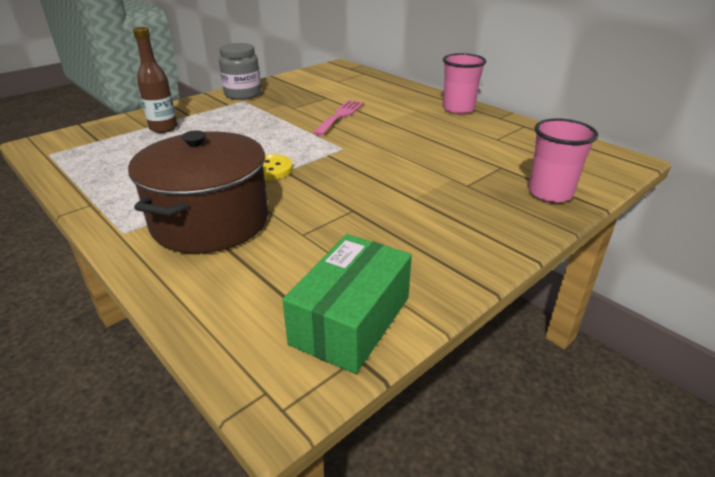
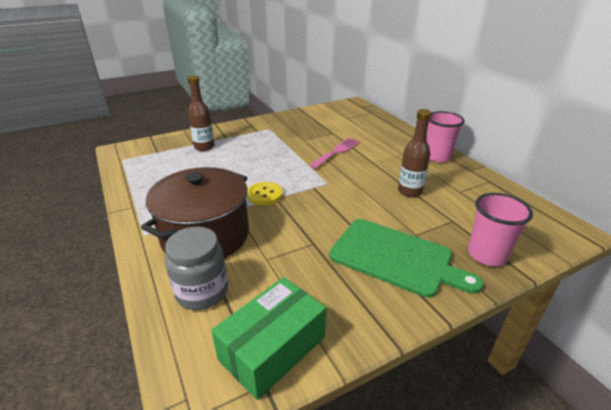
camera: 15 degrees right, 0 degrees up
grey jar [219,43,261,100] -> grey jar moved to [165,227,228,310]
none -> green cutting board [329,219,483,298]
none -> brown bottle [398,109,431,197]

